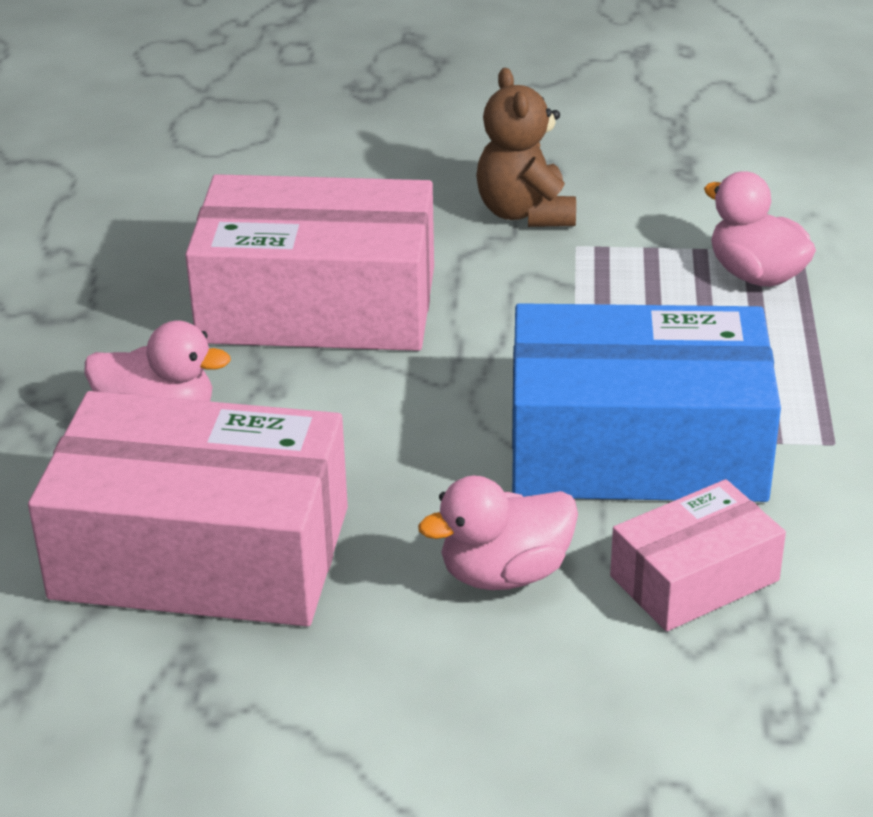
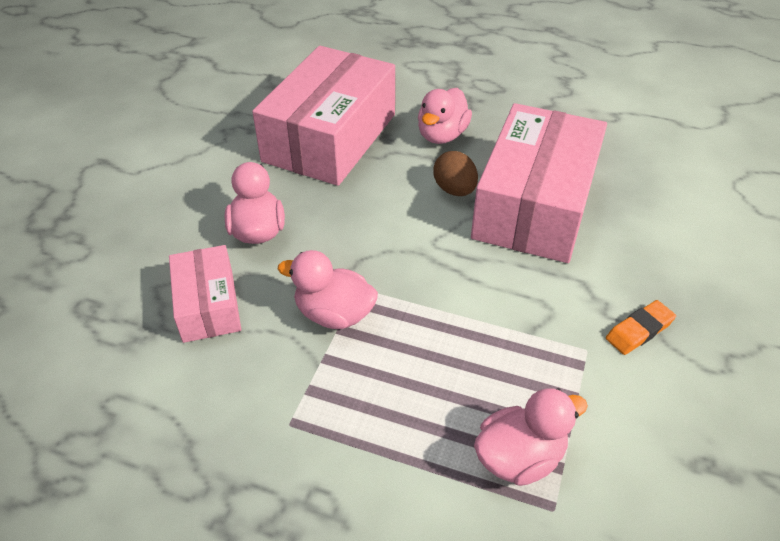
camera: 105 degrees right, 10 degrees up
brown teddy bear [476,68,576,227] -> orange eraser [606,300,676,355]
blue box [512,303,781,502] -> pink duck [278,250,378,329]
none -> brown egg [433,151,478,196]

